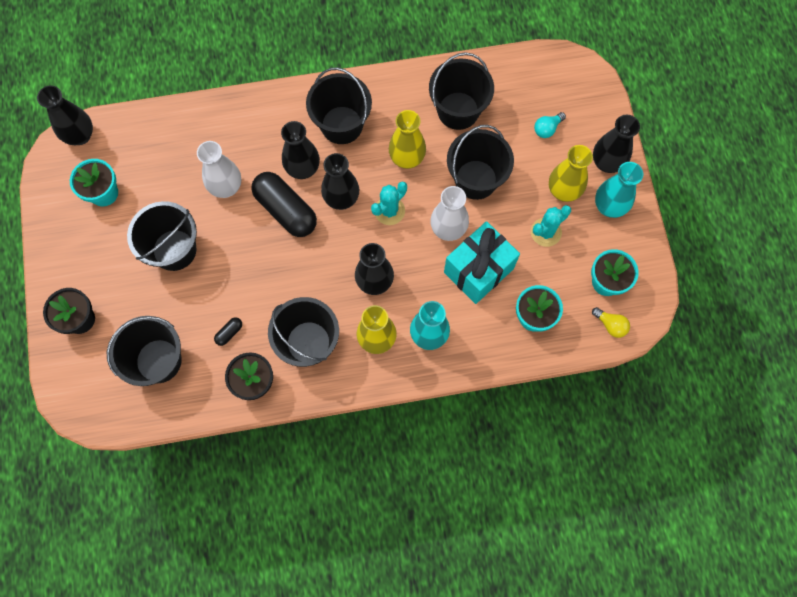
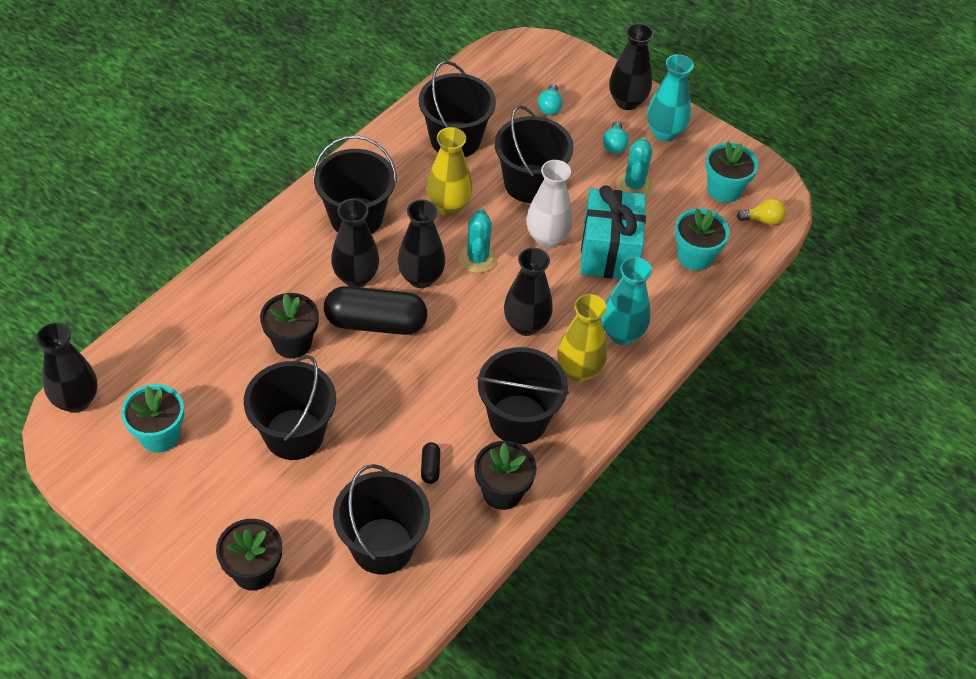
camera: 45 degrees left, 20 degrees down
white vase [197,141,241,198] -> black flower pot [260,293,319,359]
yellow vase [549,145,593,202] -> turquoise light bulb [603,121,629,154]

